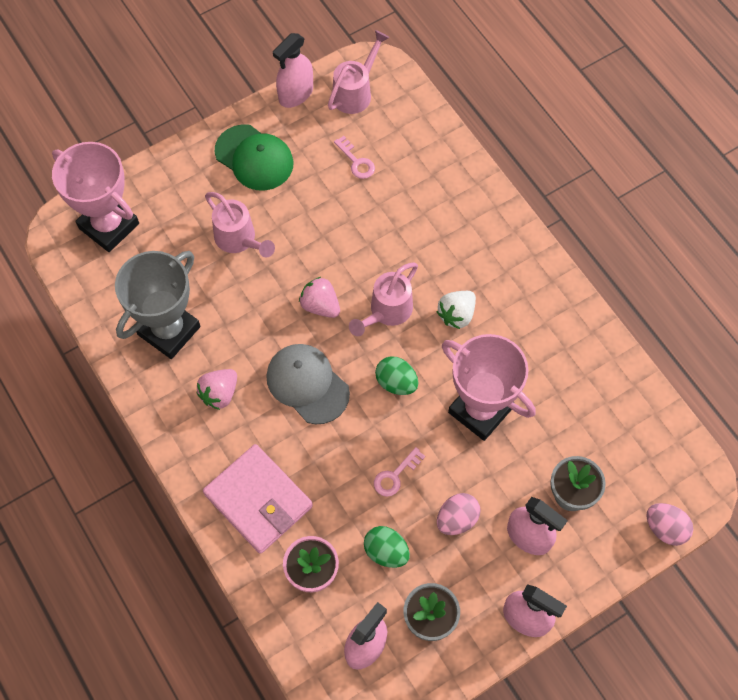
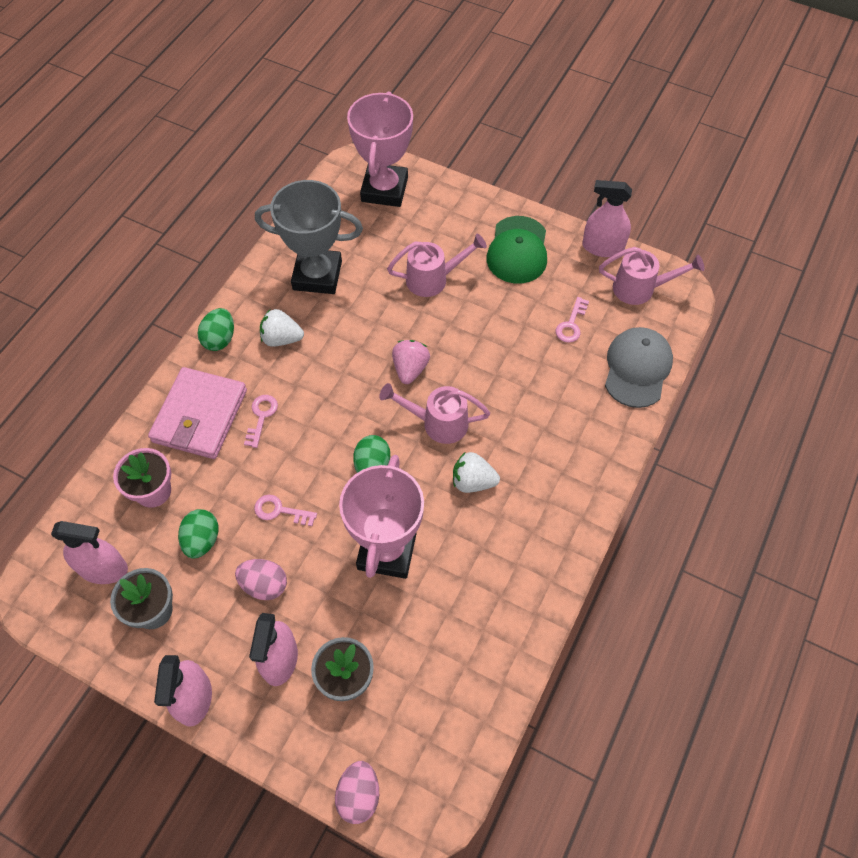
camera: 60 degrees right, 5 degrees down
pink strawberry [196,369,237,410] -> white strawberry [260,309,304,347]
pink watering can [205,192,275,257] -> pink watering can turned 120 degrees counterclockwise [387,234,487,297]
grey cap [267,344,350,424] -> grey cap moved to [605,327,673,408]
none -> green egg [198,308,234,351]
none -> pink key [244,395,278,448]

